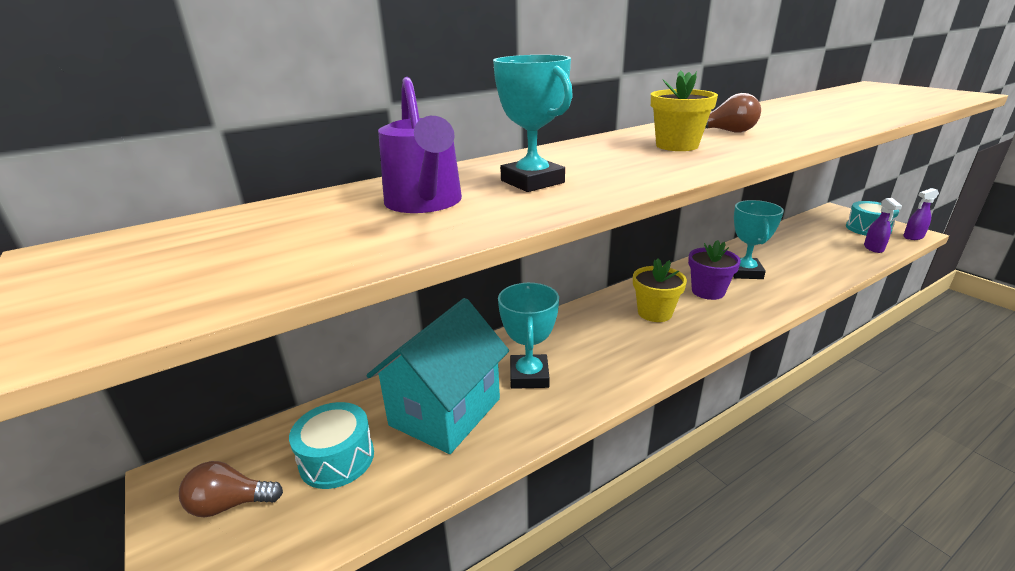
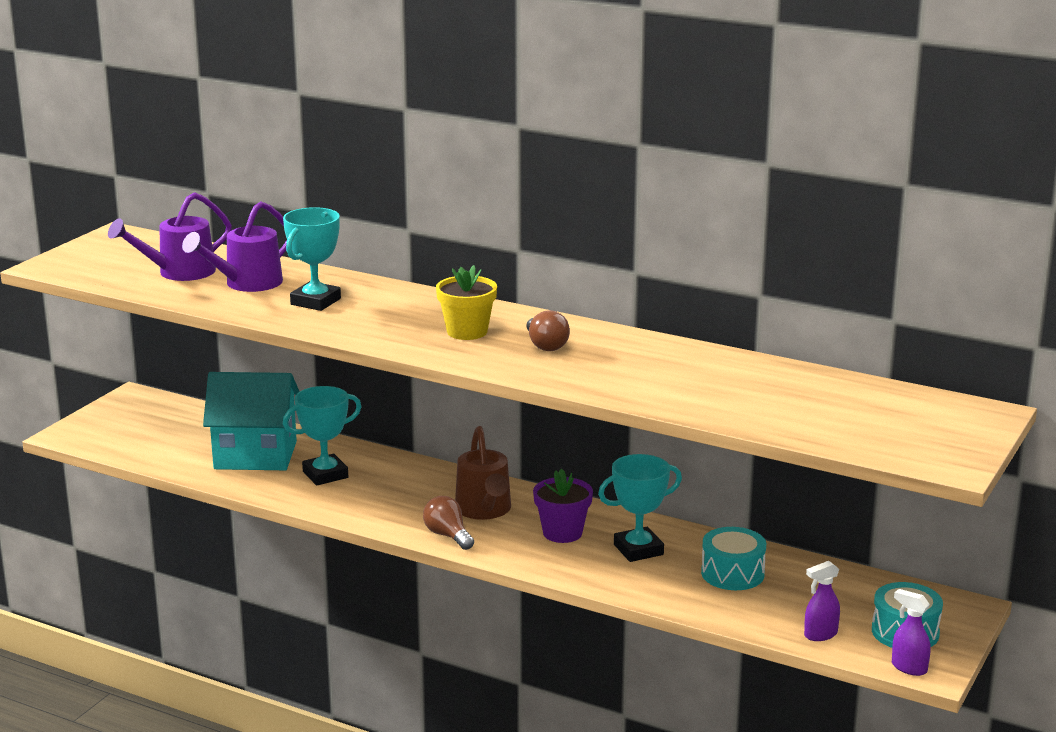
camera: 60 degrees right, 5 degrees down
brown light bulb [179,461,283,517] -> brown light bulb moved to [423,496,474,550]
turquoise drum [289,402,374,489] -> turquoise drum moved to [701,527,766,590]
yellow flower pot [633,258,687,322] -> brown watering can [455,426,511,520]
none -> purple watering can [108,192,232,281]

